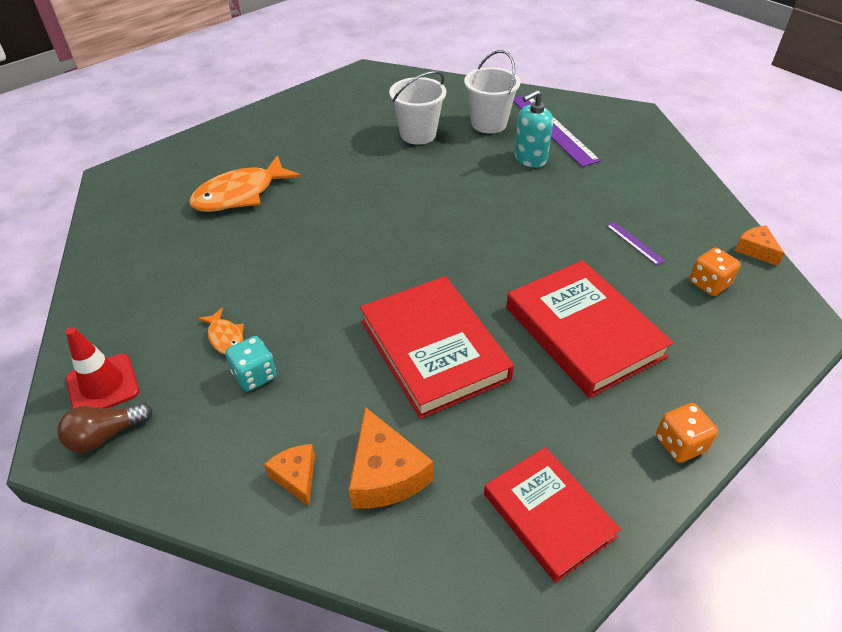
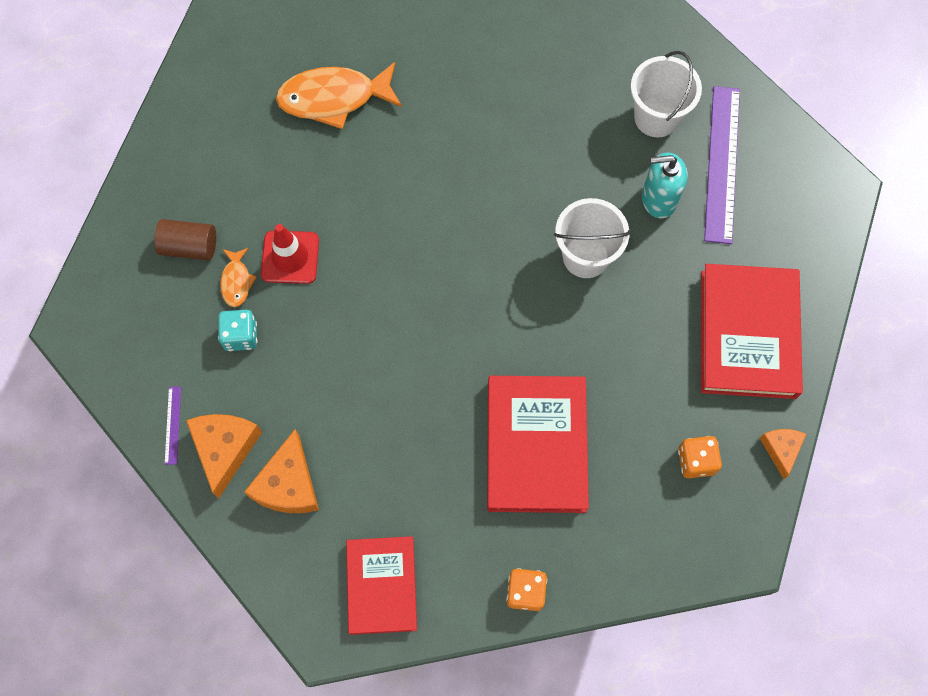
camera: 30 degrees right, 25 degrees up
brown light bulb [57,403,153,453] -> none
red traffic cone [66,327,139,409] -> red traffic cone moved to [261,224,319,284]
orange cheese [264,444,315,506] -> orange cheese [186,414,262,498], size x1.66
red book [360,276,514,419] -> red book moved to [701,264,803,399]
white bucket [389,71,446,145] -> white bucket moved to [554,198,631,278]
purple ruler [606,222,665,265] -> purple ruler moved to [164,387,181,465]
none -> brown cylinder [154,219,216,260]

